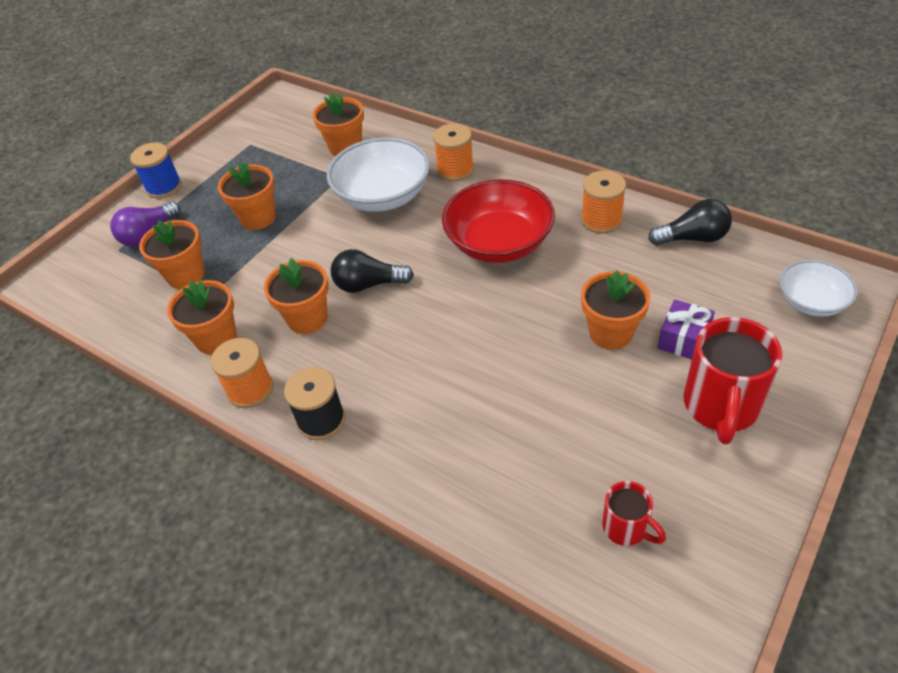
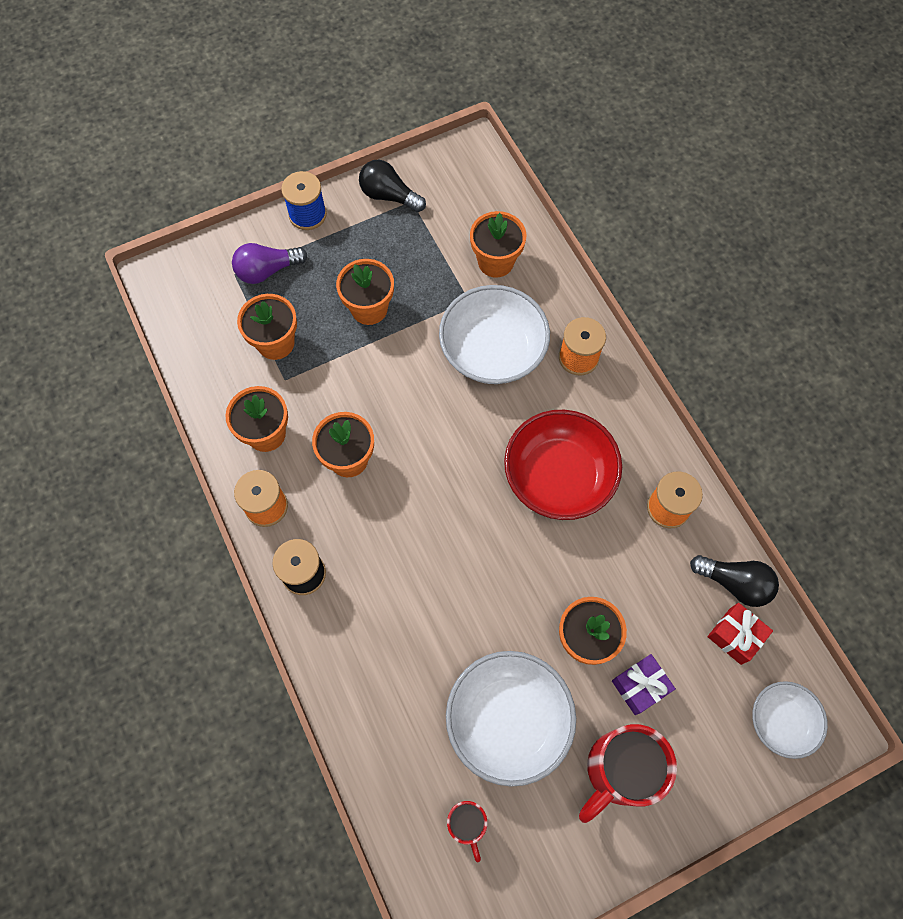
camera: 25 degrees right, 20 degrees up
black light bulb [331,249,414,293] -> black light bulb moved to [359,160,426,212]
none -> white bowl [446,651,576,787]
none -> red gift [708,603,773,665]

